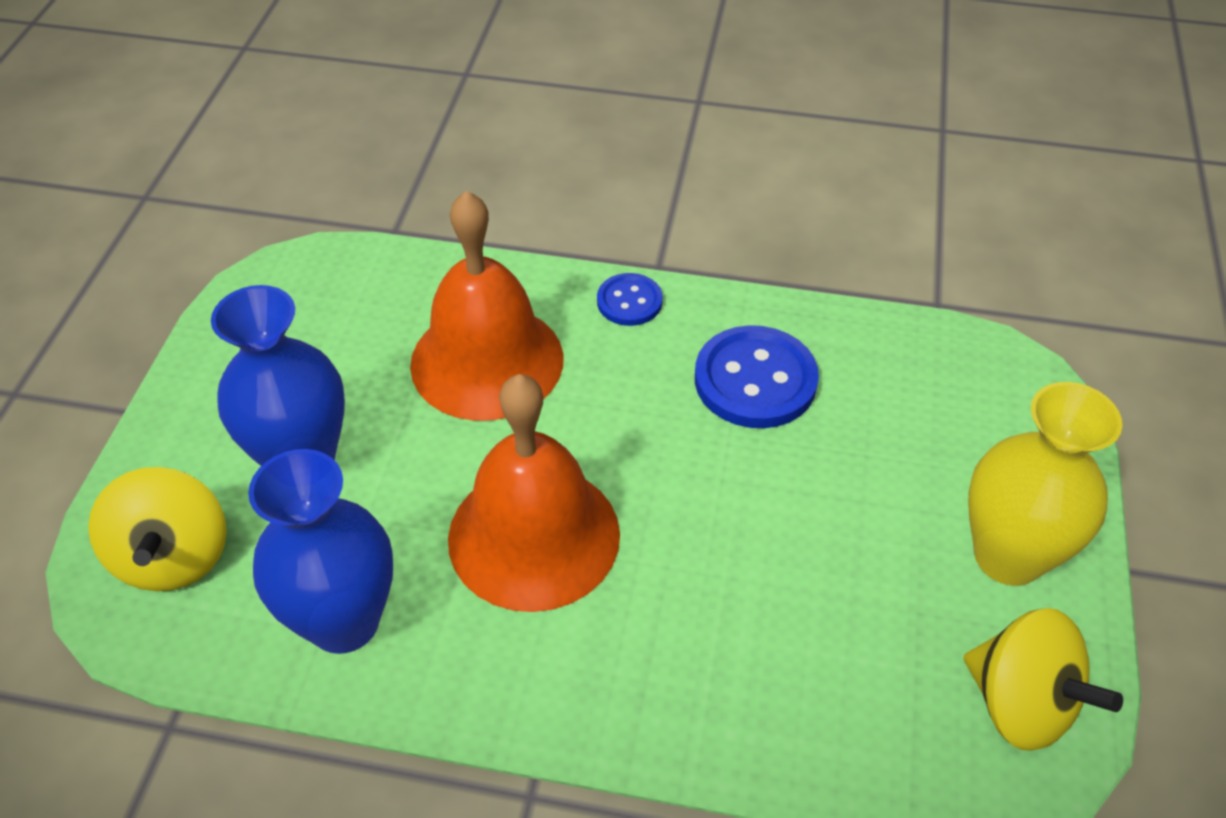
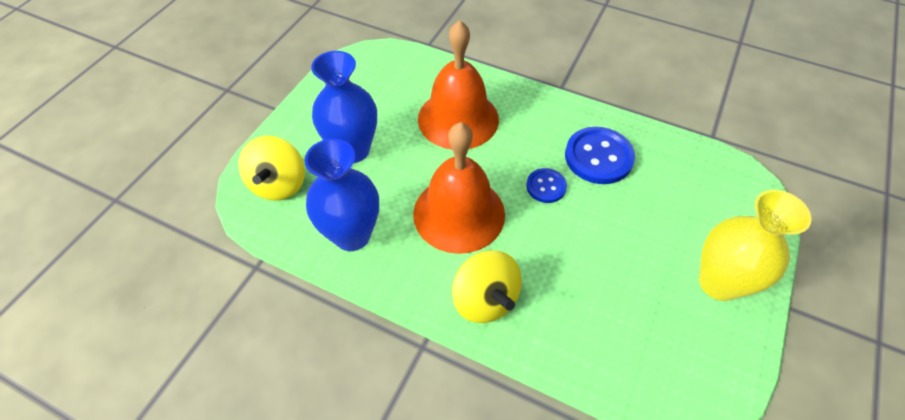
camera: 15 degrees right, 5 degrees up
blue button [597,273,663,326] -> blue button moved to [526,168,567,203]
yellow spinning top [964,608,1123,751] -> yellow spinning top moved to [452,250,522,323]

